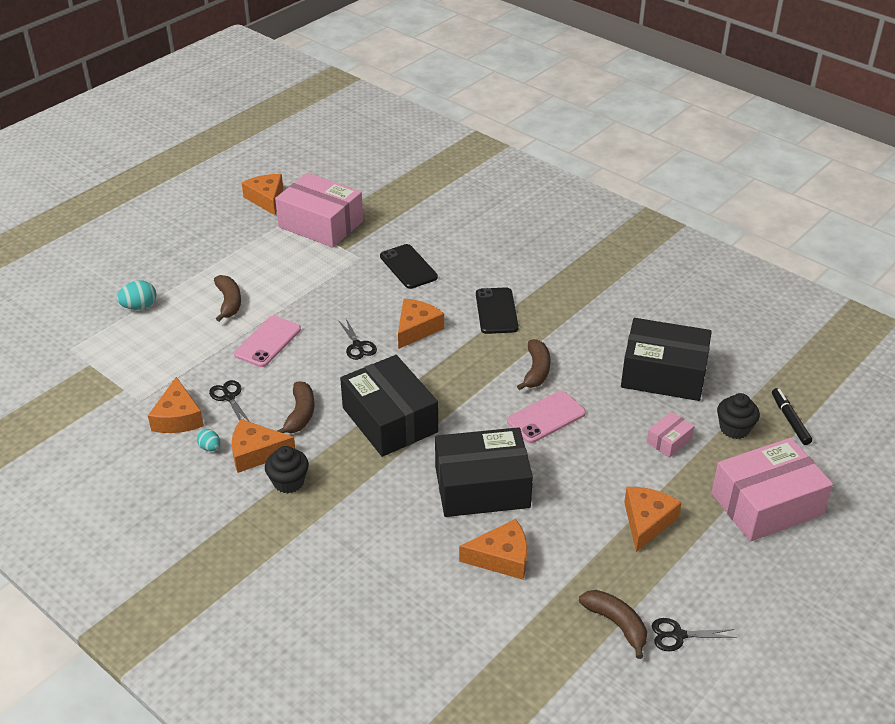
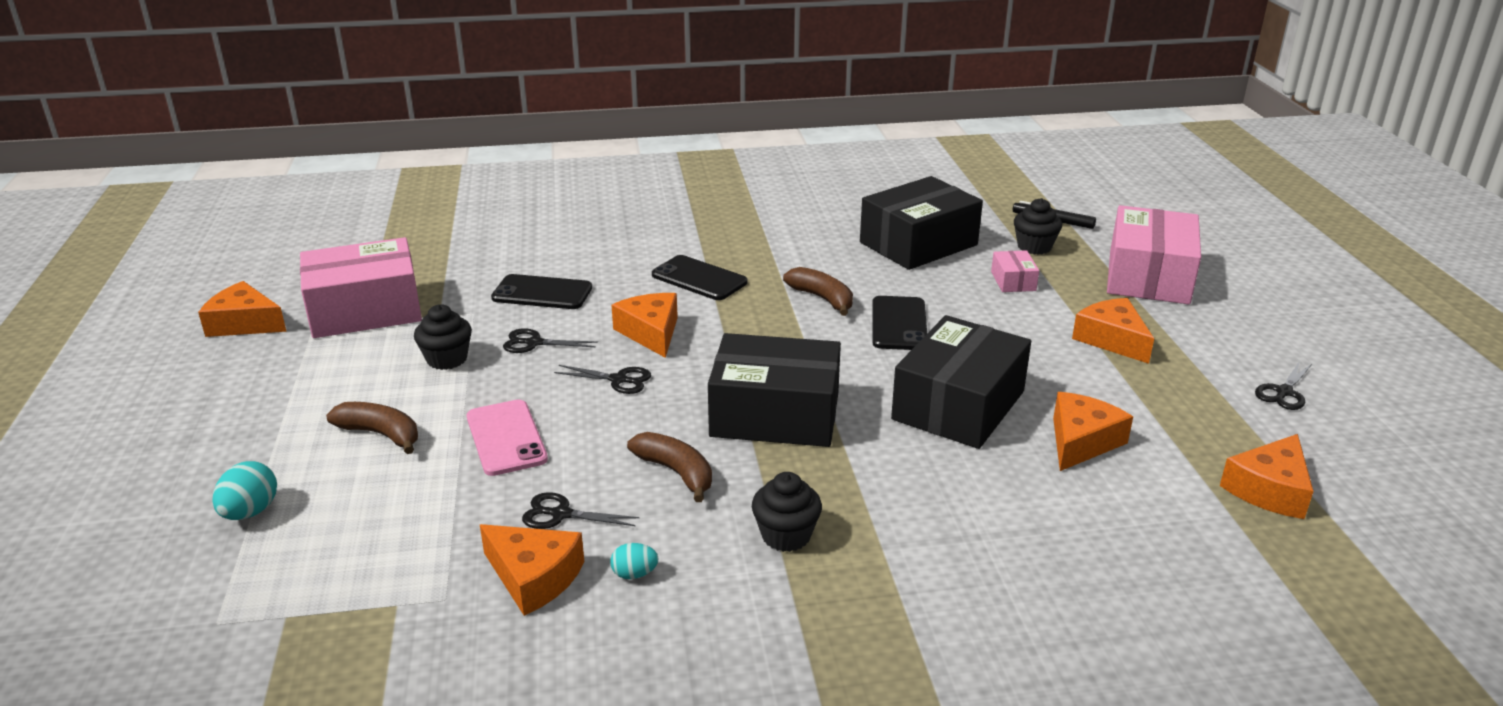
camera: 50 degrees left, 10 degrees down
orange cheese [232,419,295,473] -> orange cheese moved to [1220,434,1313,519]
pink phone [507,391,586,443] -> black phone [872,296,927,350]
brown banana [579,590,647,659] -> none
none -> black cupcake [414,304,472,370]
none -> black scissors [503,328,598,353]

